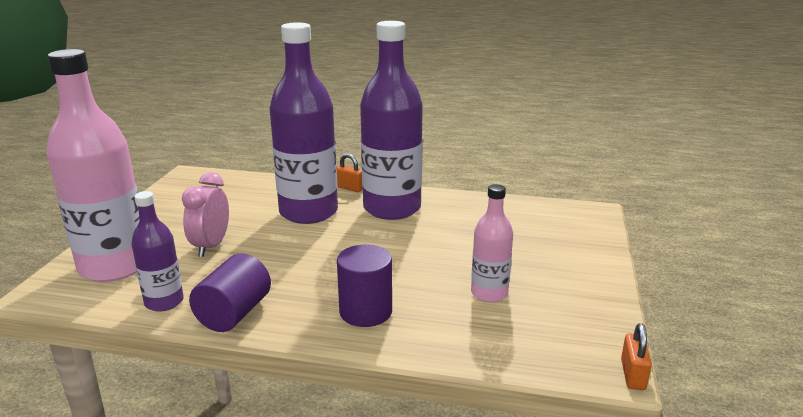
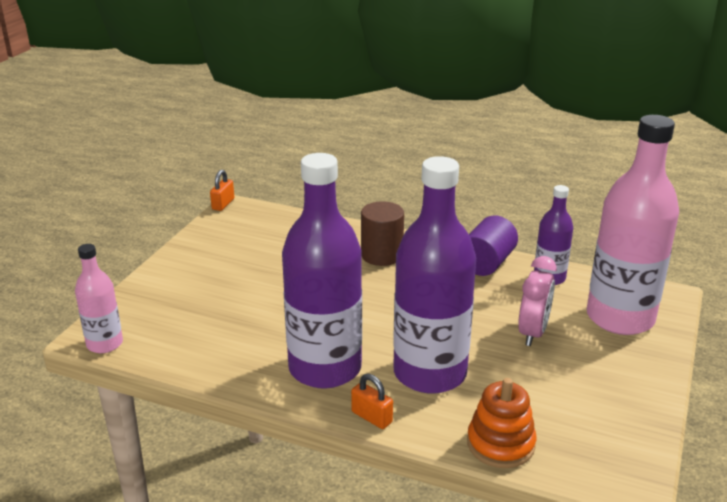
camera: 170 degrees left, 5 degrees up
purple cylinder [337,245,392,327] -> brown cylinder [361,201,404,266]
pink bottle [471,184,513,302] -> pink bottle moved to [75,244,123,353]
none -> orange stacking toy [467,378,536,468]

